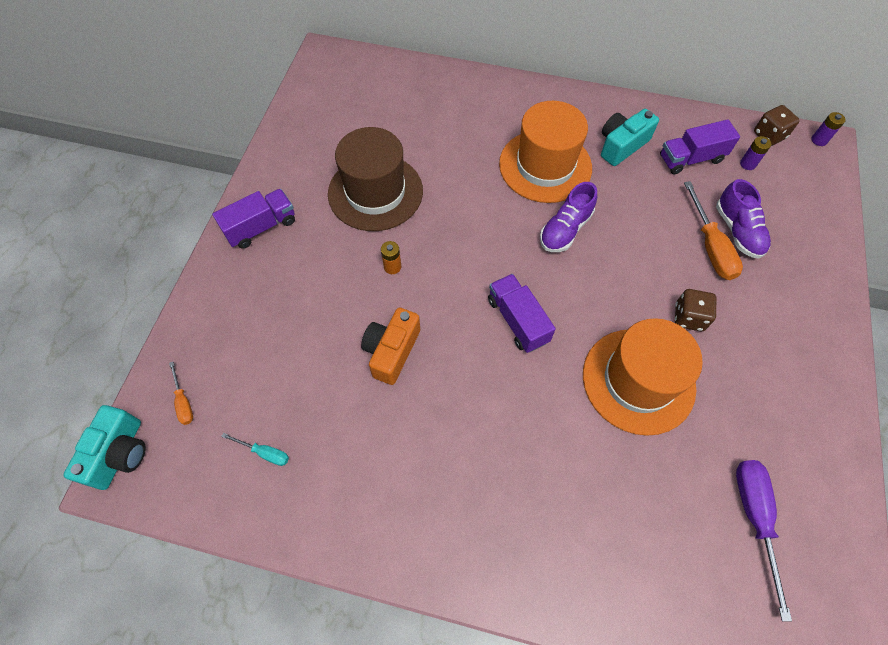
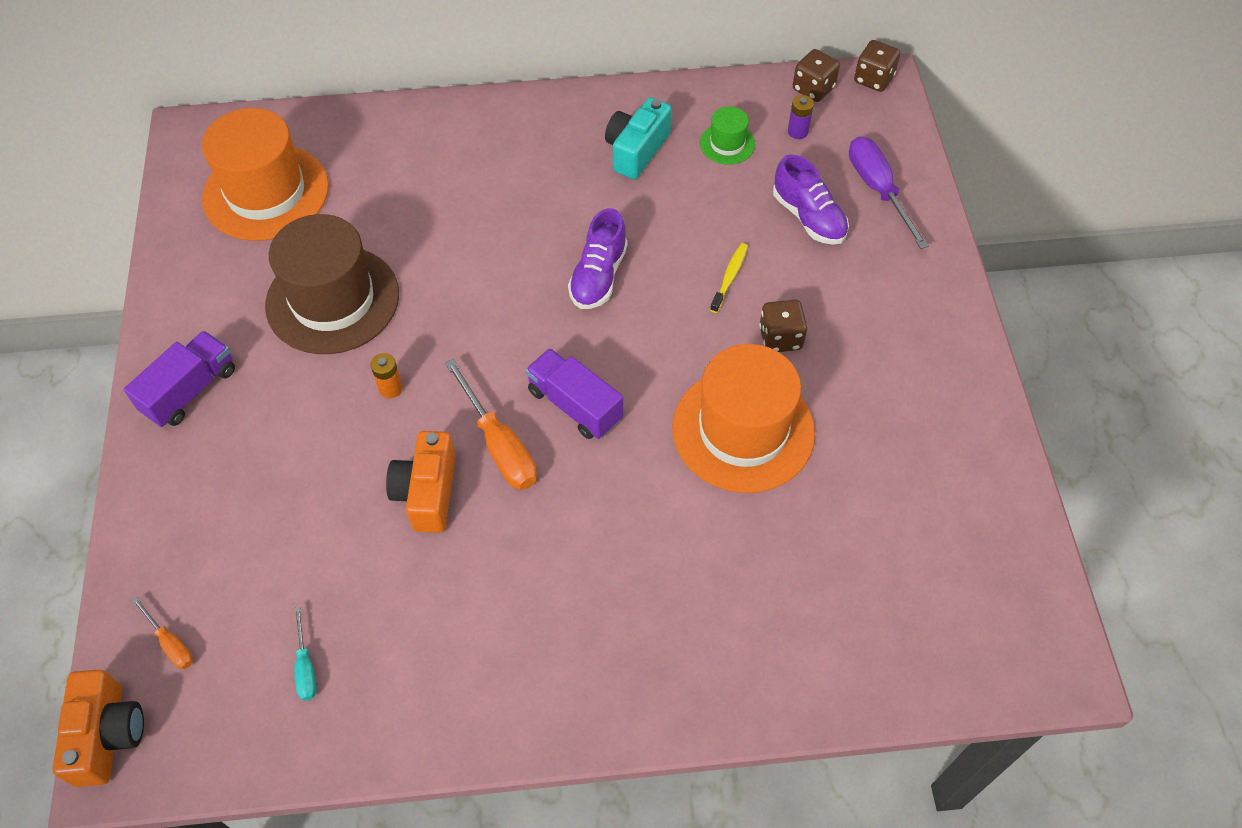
camera: 20 degrees left, 5 degrees down
turquoise camera [64,405,146,490] -> orange camera [52,670,144,787]
turquoise screwdriver [221,433,289,466] -> turquoise screwdriver turned 75 degrees clockwise [294,607,316,701]
orange hat [499,101,592,203] -> orange hat moved to [202,108,329,241]
purple truck [660,119,740,174] -> green hat [700,107,755,164]
orange screwdriver [684,181,743,280] -> orange screwdriver moved to [445,359,537,490]
purple screwdriver [736,460,792,621] -> purple screwdriver moved to [849,136,929,249]
purple battery [811,112,846,146] -> brown dice [854,40,900,92]
none -> yellow toothbrush [710,243,748,313]

